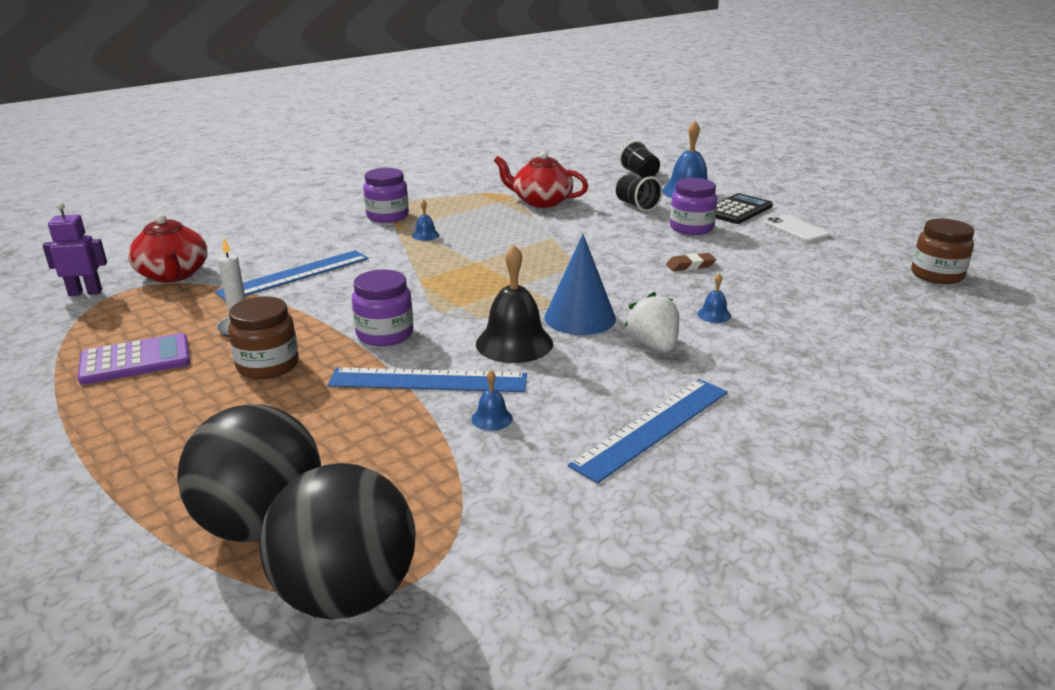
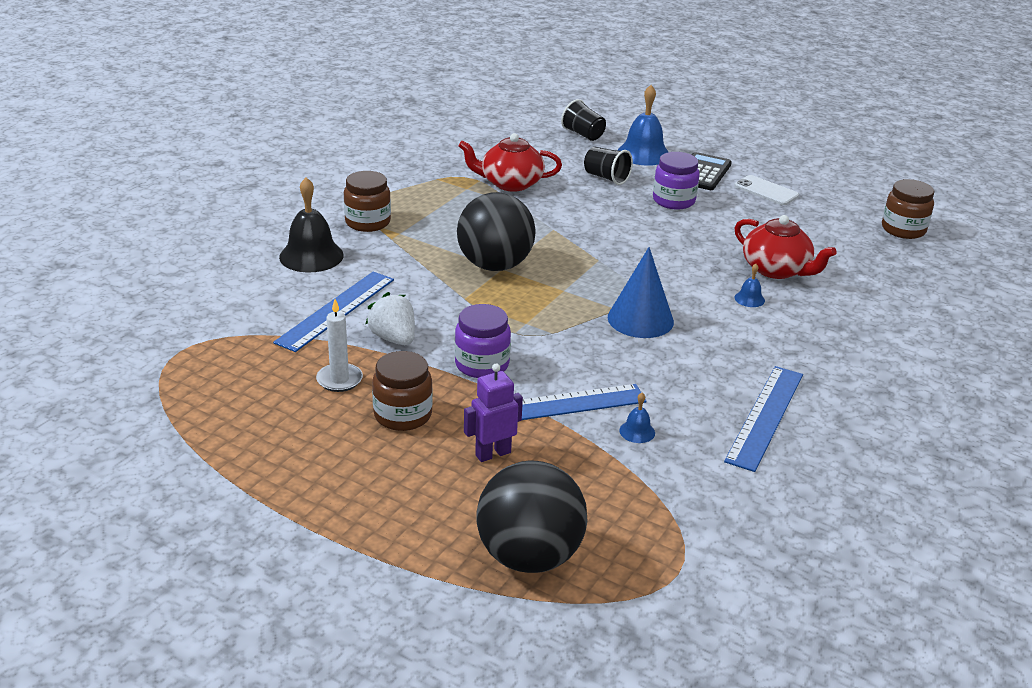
camera: 20 degrees left, 5 degrees up
purple robot [42,202,107,296] -> purple robot moved to [464,364,523,462]
purple calculator [78,333,190,385] -> none
red teapot [128,214,208,283] -> red teapot moved to [735,215,837,279]
black ball [259,463,415,620] -> black ball moved to [457,192,536,271]
purple jar [363,168,409,223] -> brown jar [344,171,391,232]
blue bell [412,200,439,241] -> none
black bell [476,244,553,363] -> black bell moved to [279,177,344,272]
white strawberry [625,292,679,352] -> white strawberry moved to [365,292,415,345]
brown eraser [666,253,716,271] -> none

